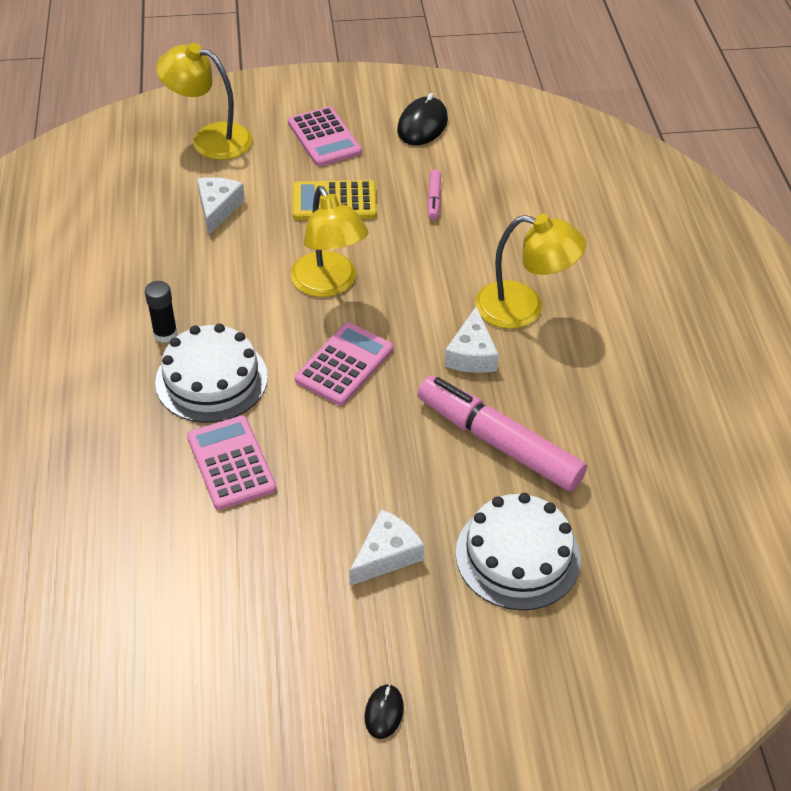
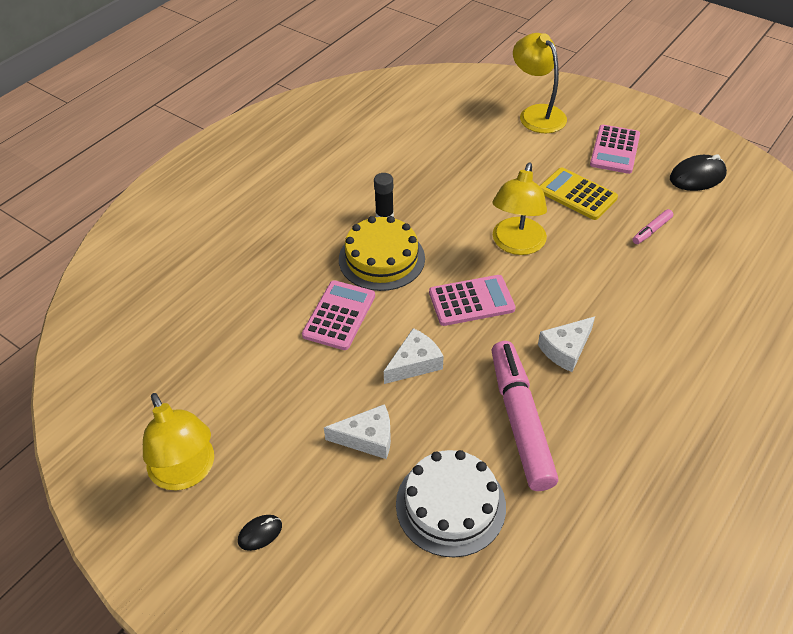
camera: 45 degrees right, 0 degrees up
white cake [155,323,268,423] -> yellow cake [339,216,425,291]
white cheese [197,177,245,235] -> white cheese moved to [384,328,444,384]
yellow lamp [475,214,586,329] -> yellow lamp moved to [143,393,214,490]

